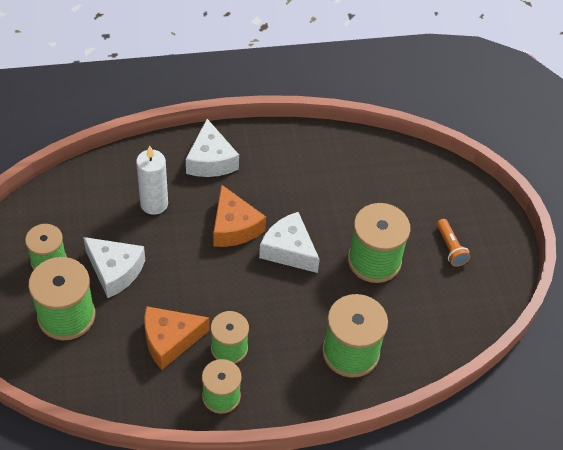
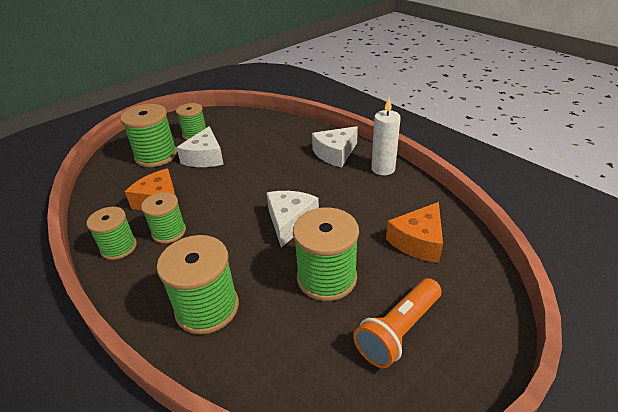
camera: 65 degrees right, 15 degrees down
white candle [136,145,168,215] -> white candle moved to [371,97,401,175]
orange cheese [213,184,266,247] -> orange cheese moved to [386,202,443,263]
orange flashlight [437,219,471,267] -> orange flashlight [353,278,441,368], size x1.66

